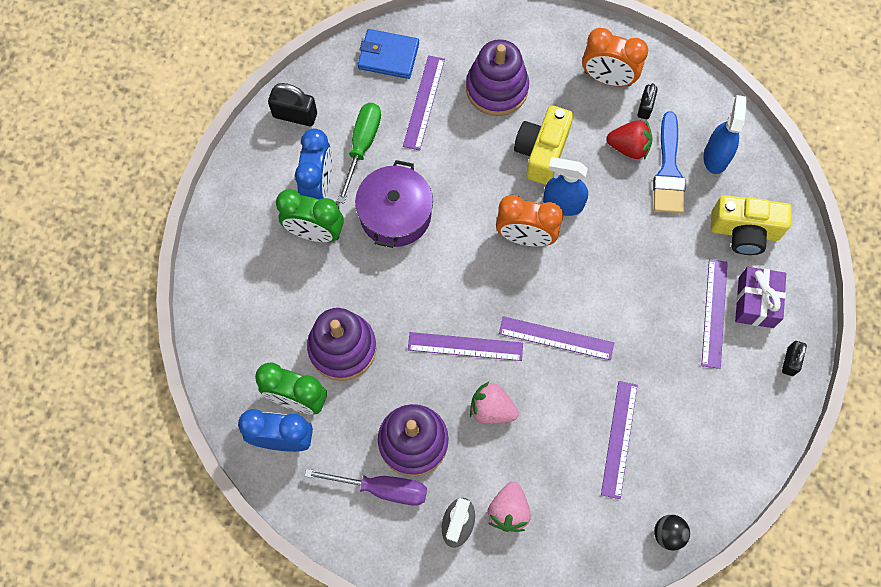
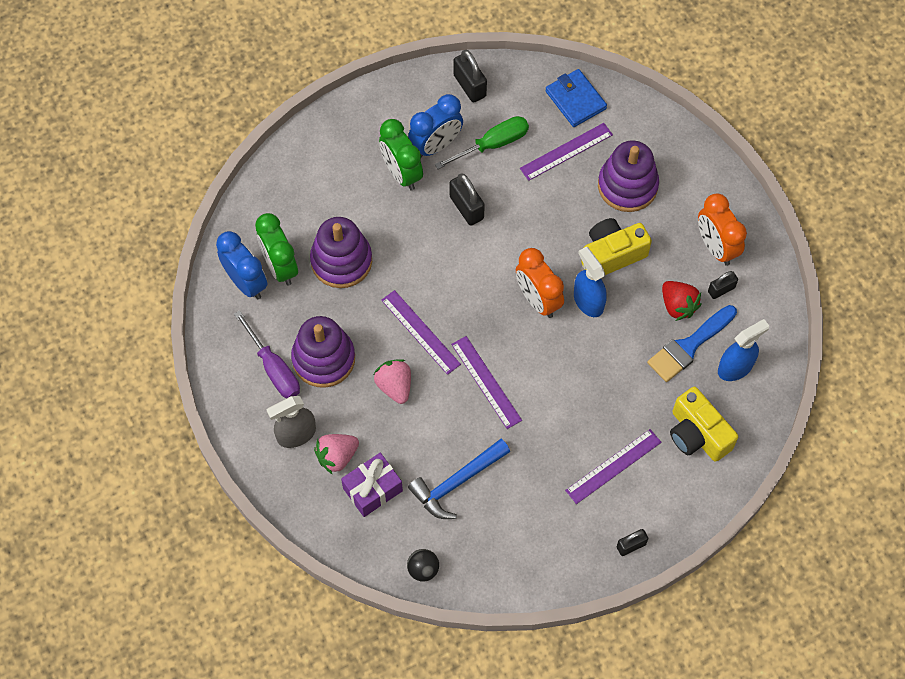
camera: 45 degrees right, 5 degrees down
purple pot [355,160,433,248] -> black padlock [450,174,485,226]
purple ruler [601,381,638,499] -> blue hammer [408,439,510,519]
purple gift [735,267,786,328] -> purple gift moved to [341,453,403,517]

